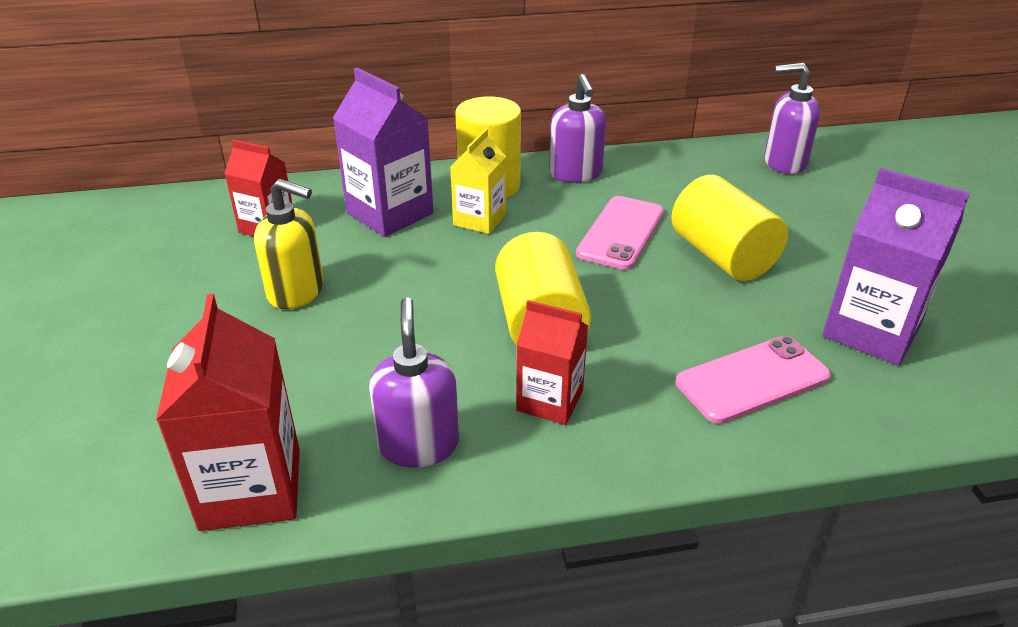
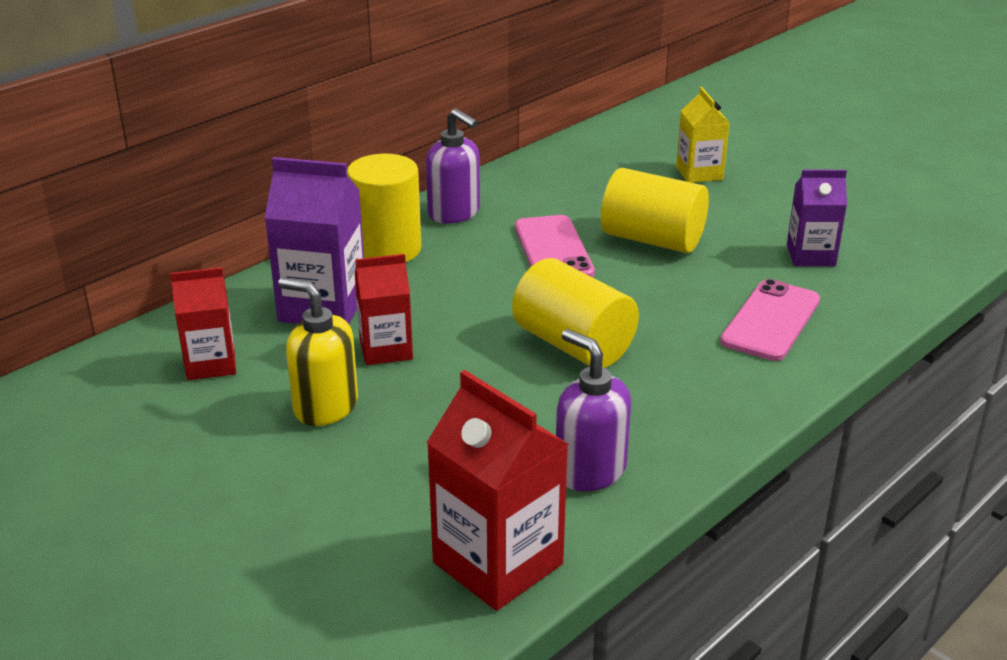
camera: 35 degrees left, 5 degrees down
yellow soap dispenser [254,179,324,309] -> yellow soap dispenser turned 135 degrees counterclockwise [278,277,358,426]
yellow carton [450,129,506,234] -> yellow carton moved to [676,87,730,183]
red carton [516,300,588,425] -> red carton moved to [355,254,413,365]
purple soap dispenser [764,63,820,174] -> none
purple carton [822,168,970,365] -> purple carton [787,169,847,266], size x0.63

